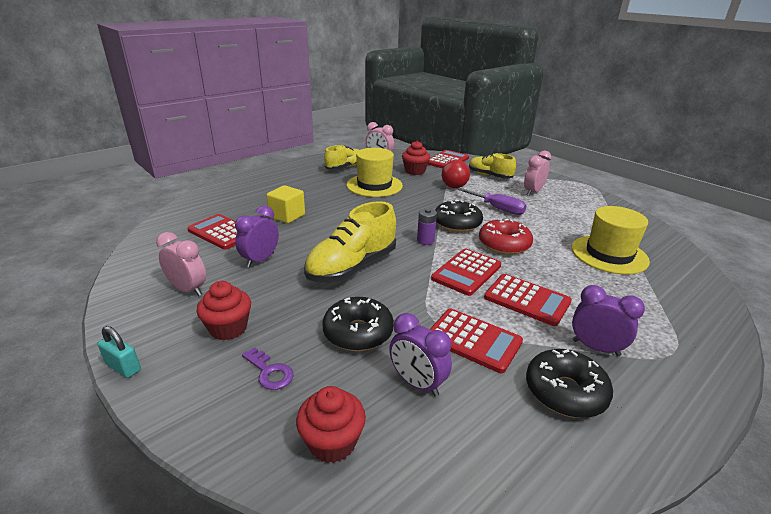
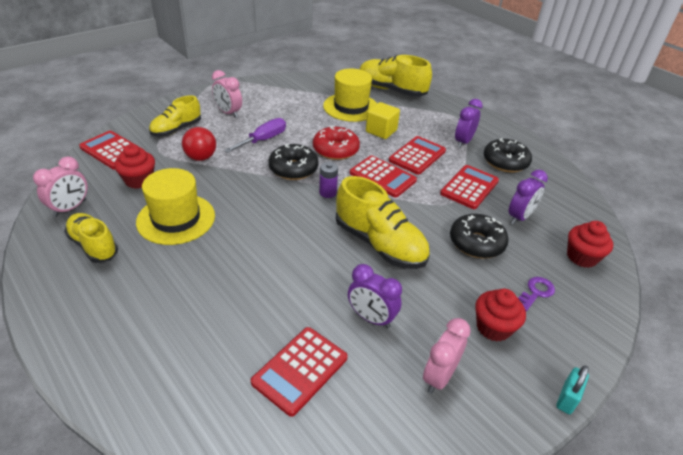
camera: 90 degrees left, 10 degrees up
yellow cube [266,185,305,223] -> yellow cube moved to [366,102,400,139]
none -> yellow shoe [360,55,432,97]

